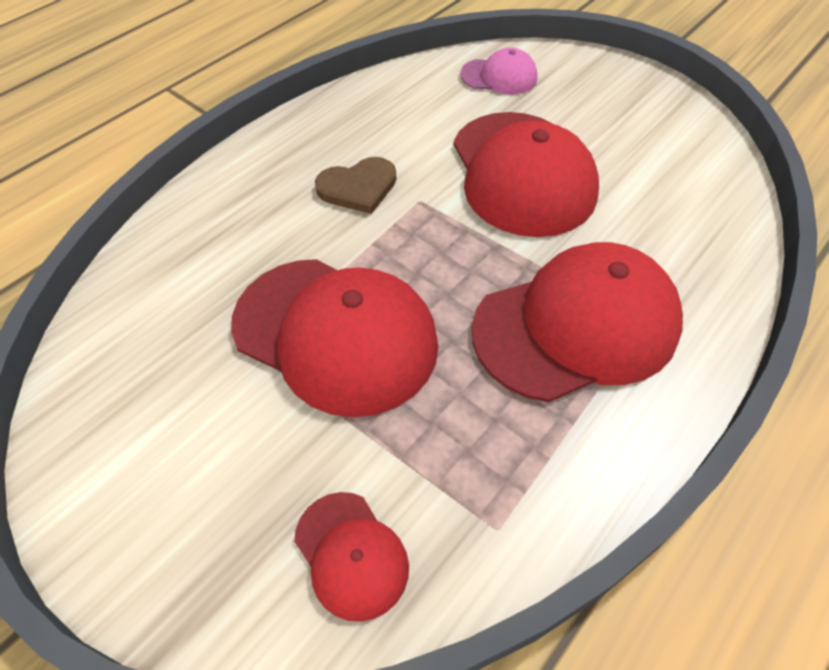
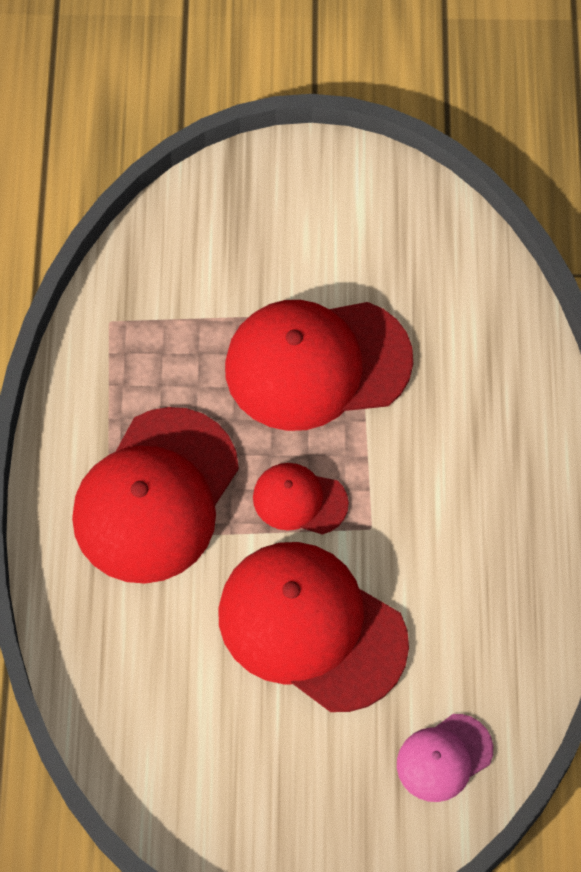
camera: 140 degrees right, 10 degrees up
red cap [294,492,409,622] -> red cap moved to [253,463,349,535]
brown heart [315,157,396,214] -> none

